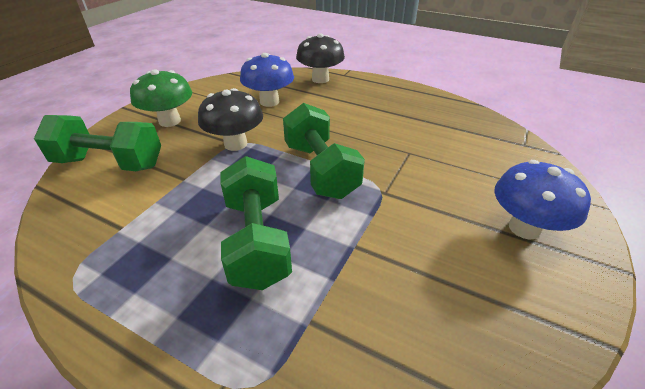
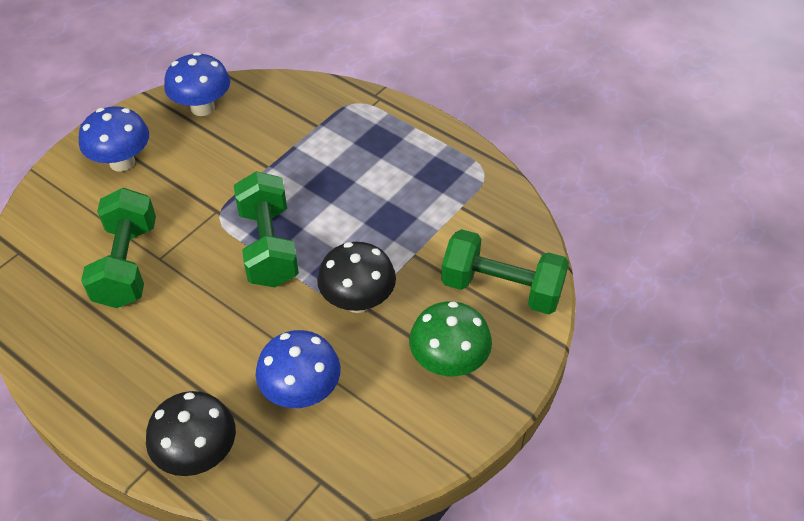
camera: 170 degrees left, 10 degrees up
green dumbbell [220,156,292,290] -> green dumbbell moved to [81,188,156,308]
none -> blue mushroom [164,52,230,116]

